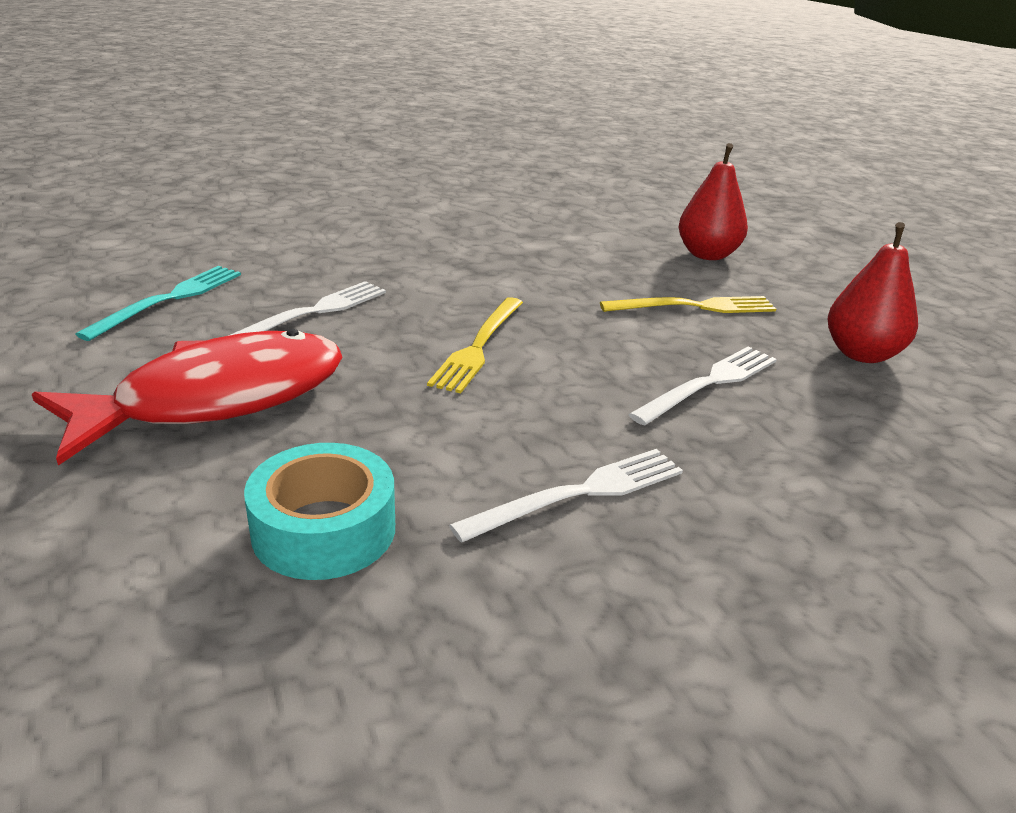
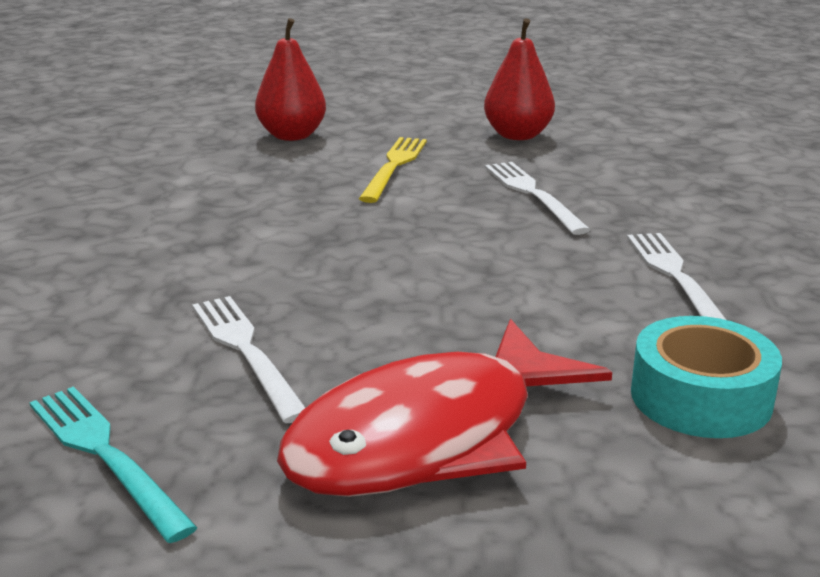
camera: 65 degrees left, 5 degrees down
red fish [32,329,343,465] -> red fish turned 120 degrees counterclockwise [277,319,612,497]
yellow fork [427,297,523,393] -> none

